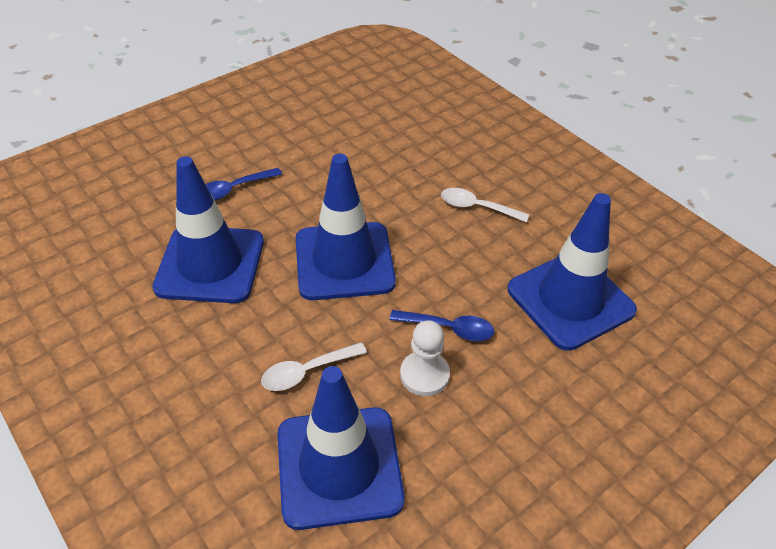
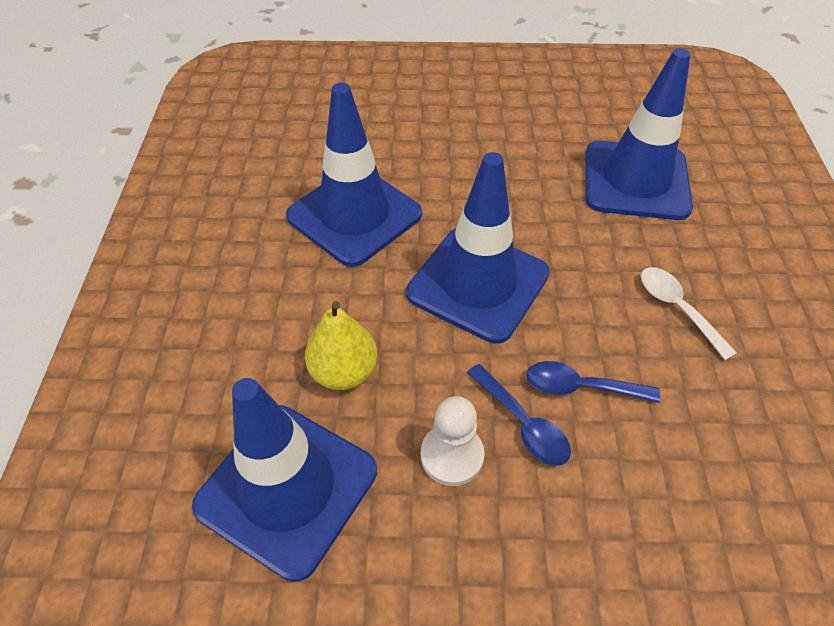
camera: 40 degrees right, 5 degrees up
blue spoon [205,168,282,200] -> blue spoon moved to [526,361,660,403]
white spoon [261,342,367,391] -> yellow pear [305,301,378,390]
blue traffic cone [507,193,637,351] -> blue traffic cone moved to [586,48,693,220]

